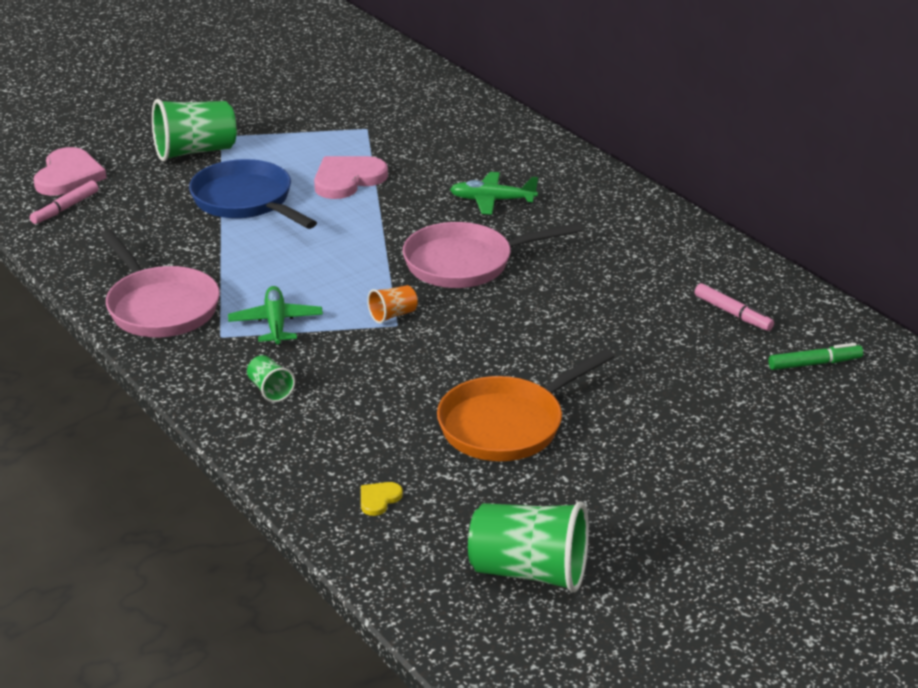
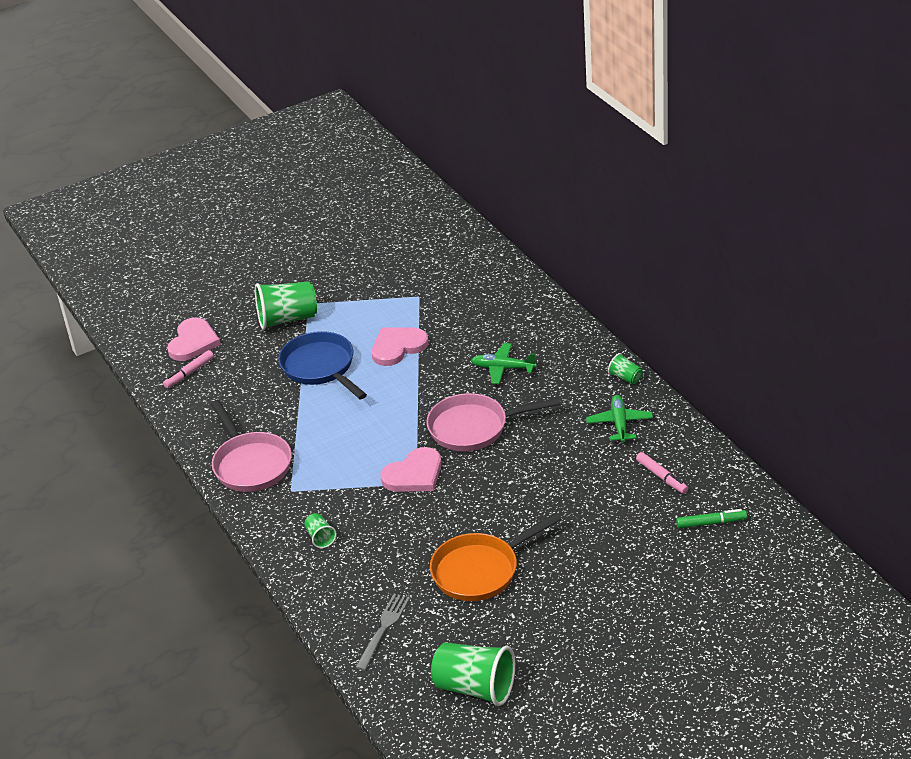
camera: 10 degrees right, 5 degrees up
green plane [228,286,323,345] -> green plane moved to [586,395,653,443]
yellow heart [361,482,403,516] -> grey fork [355,594,410,671]
orange cup [367,285,418,324] -> pink heart [380,447,442,492]
none -> green cup [608,353,642,384]

